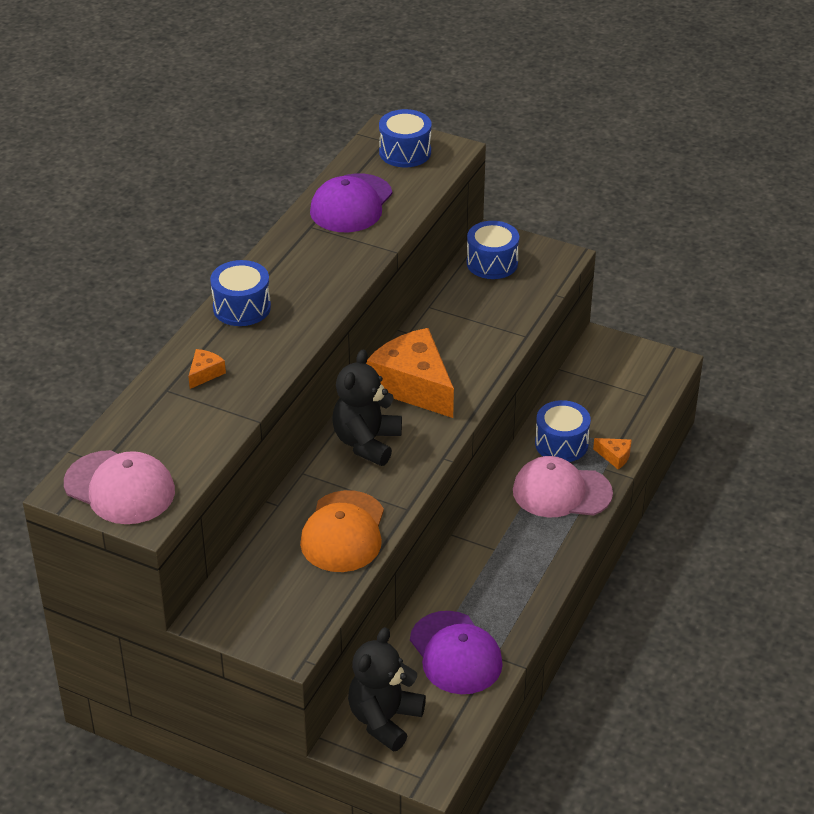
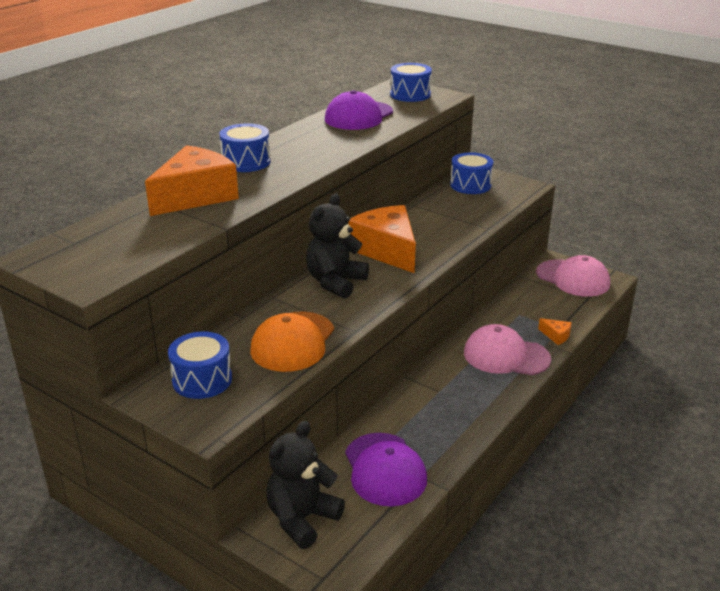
camera: 10 degrees right, 10 degrees down
pink cap [64,450,175,524] -> pink cap moved to [536,255,610,297]
orange cheese [188,349,226,389] -> orange cheese [145,145,239,216], size x2.47
blue drum [535,400,591,462] -> blue drum moved to [168,331,232,399]

